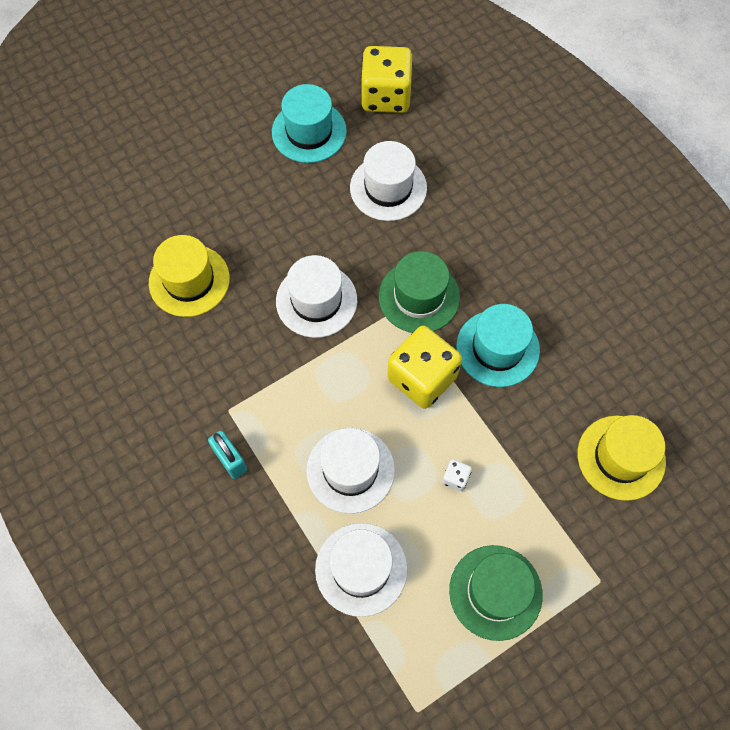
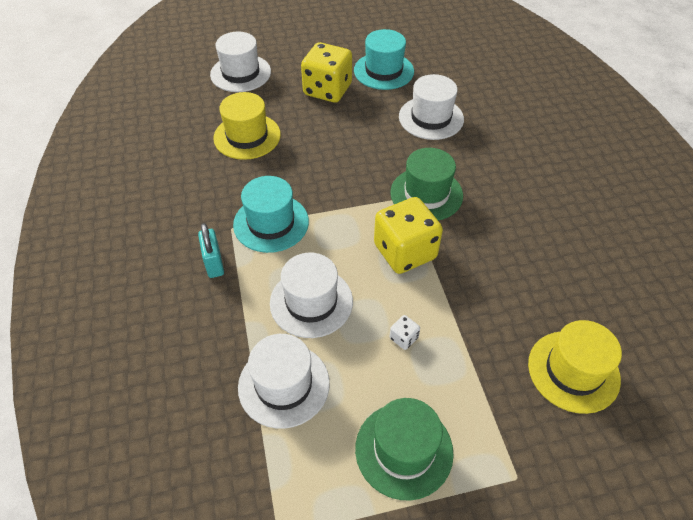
camera: 20 degrees right, 15 degrees down
white hat [276,255,357,338] -> white hat moved to [210,32,271,92]
yellow dice [361,46,412,113] -> yellow dice moved to [301,42,352,103]
turquoise hat [456,304,540,387] -> turquoise hat moved to [233,176,309,253]

